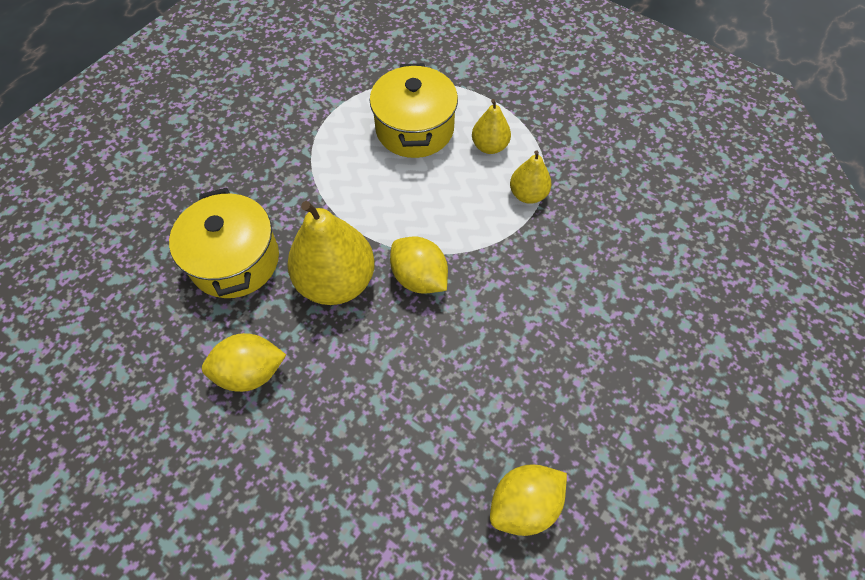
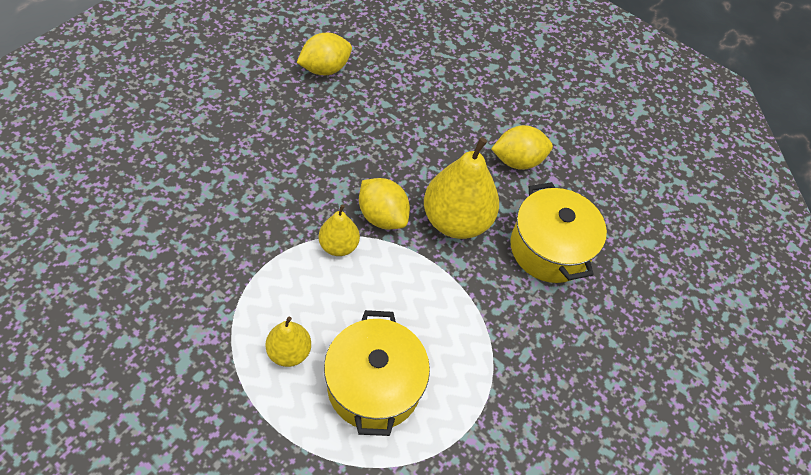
camera: 175 degrees right, 5 degrees down
yellow pear [510,150,552,204] -> yellow pear moved to [319,205,360,256]

